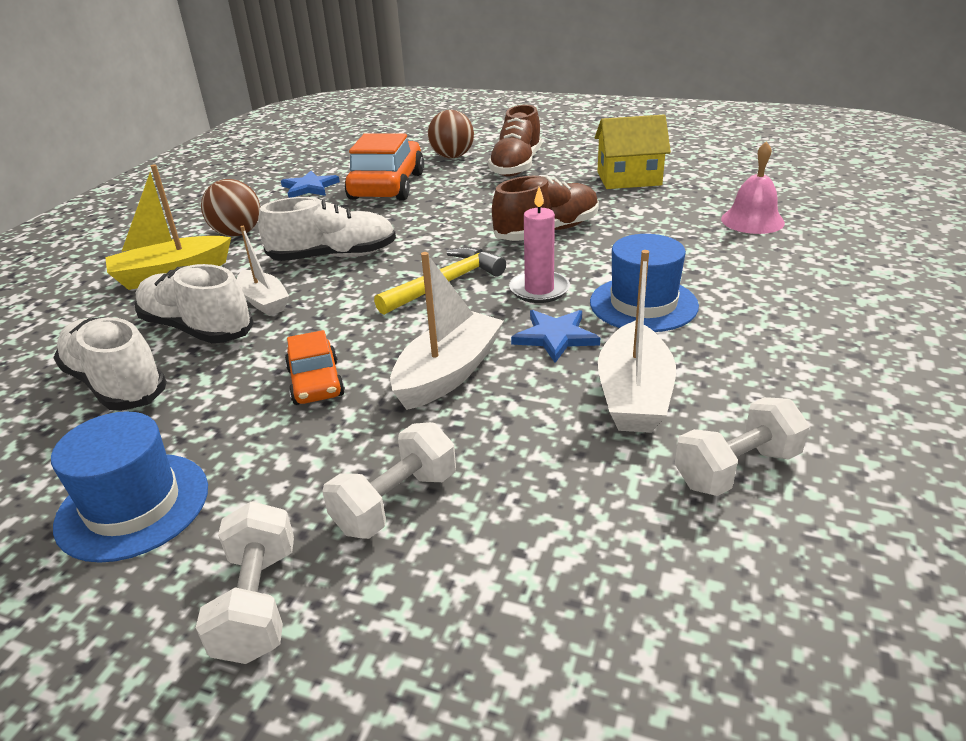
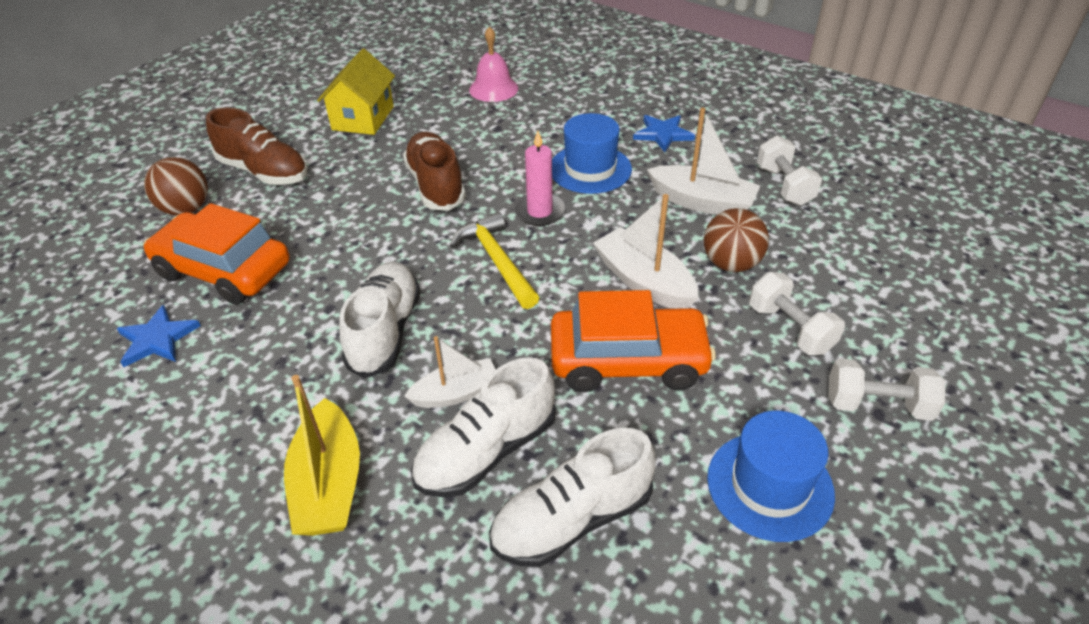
camera: 75 degrees left, 10 degrees up
brown ball [201,179,260,236] -> brown ball moved to [703,208,769,272]
orange car [285,330,345,405] -> orange car [551,290,716,392], size x1.86
blue star [511,310,600,363] -> blue star moved to [633,115,695,152]

